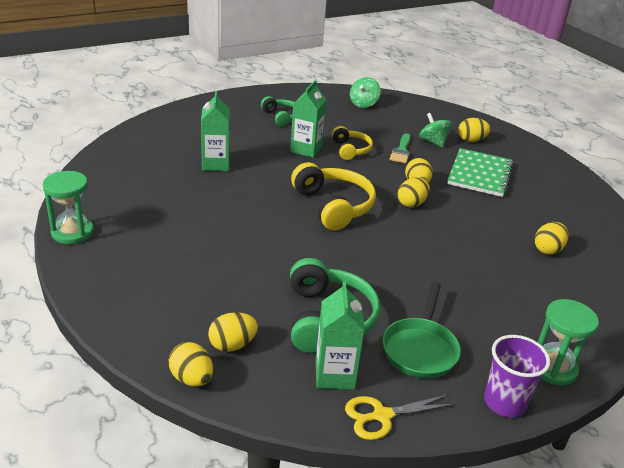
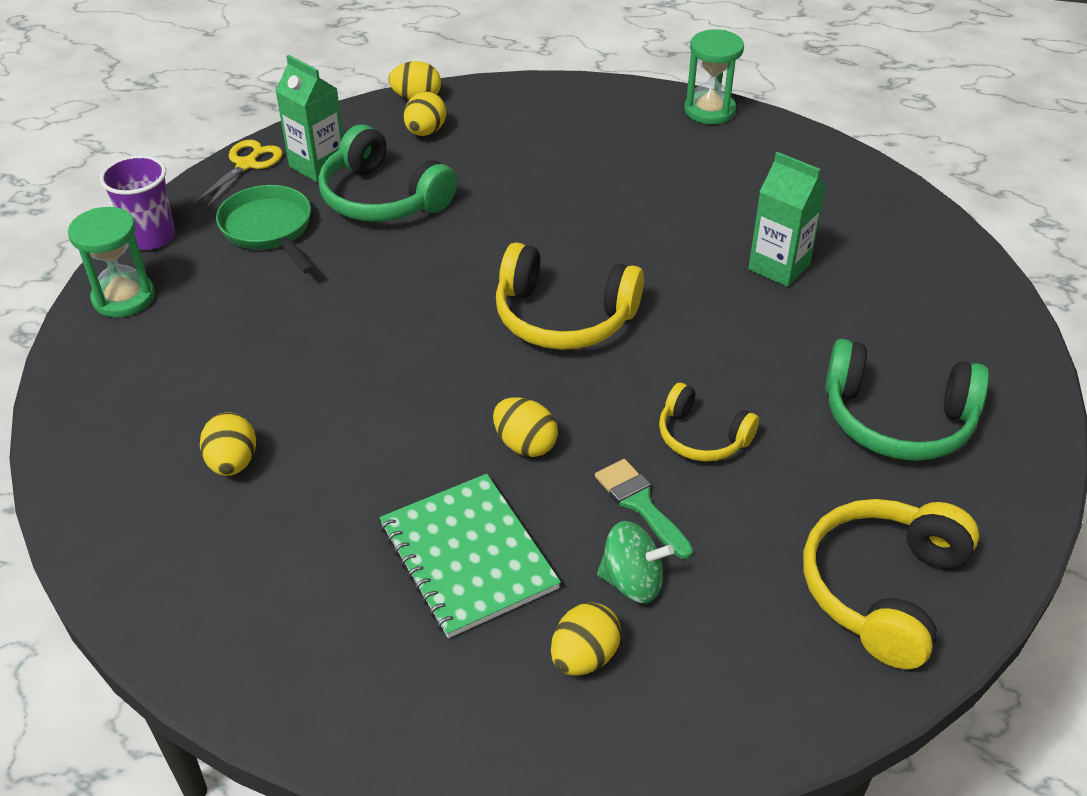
camera: 135 degrees right, 10 degrees up
green headphones [261,96,294,127] -> green headphones [825,339,989,461], size x1.68
green carton [290,80,326,158] -> none
green spinning top [350,77,381,108] -> yellow headphones [803,499,979,669]
yellow egg [398,177,430,207] -> none

